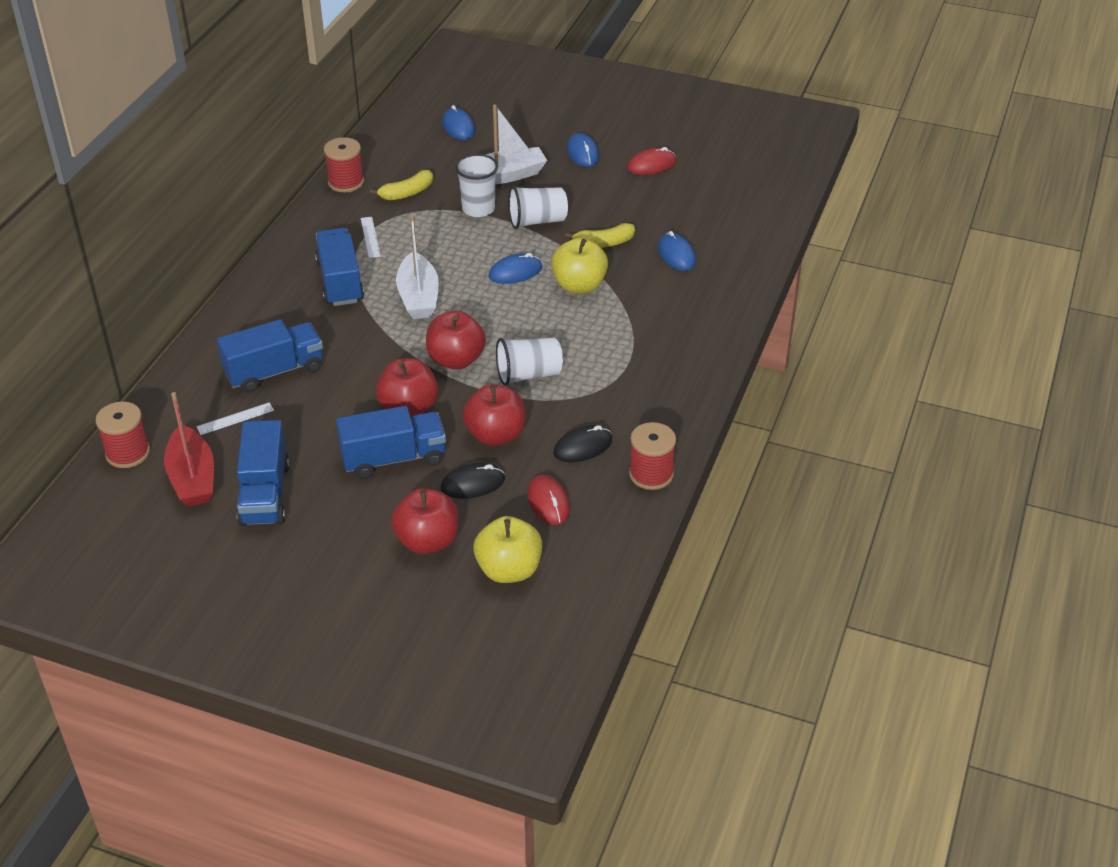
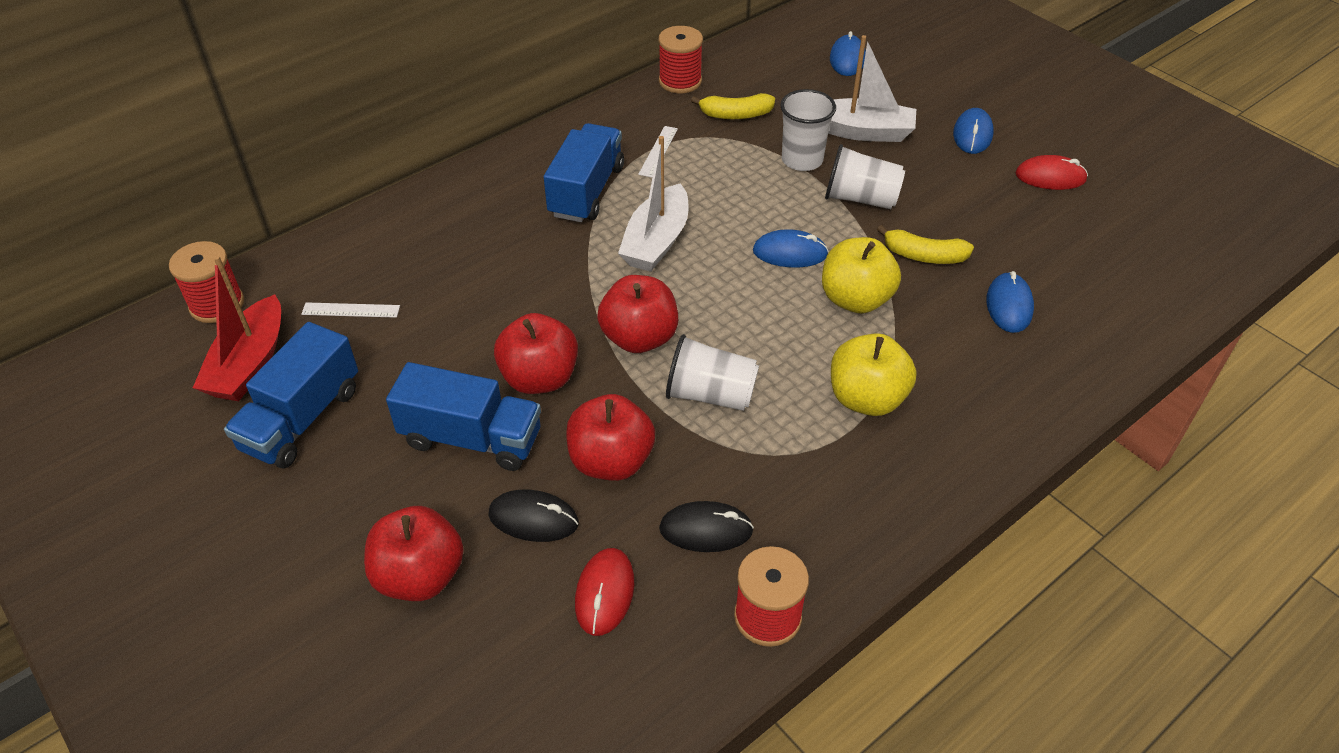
camera: 30 degrees right, 5 degrees up
blue truck [217,319,323,393] -> none
yellow apple [473,516,542,583] -> yellow apple moved to [831,333,917,416]

